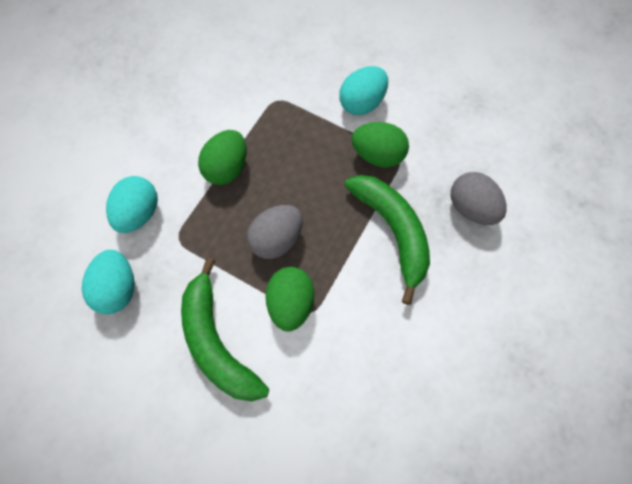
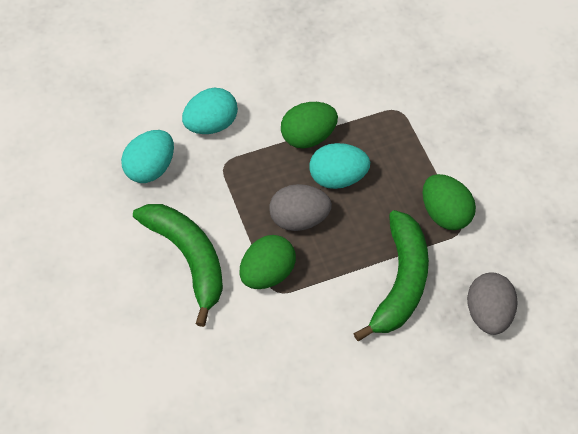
camera: 40 degrees right, 10 degrees down
green banana [181,258,269,402] -> green banana turned 135 degrees clockwise [133,204,223,327]
turquoise egg [339,66,388,115] -> turquoise egg moved to [309,143,370,189]

